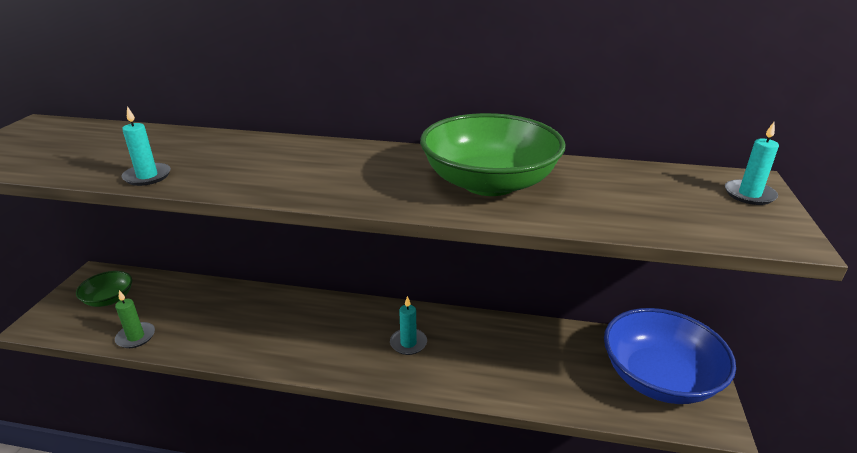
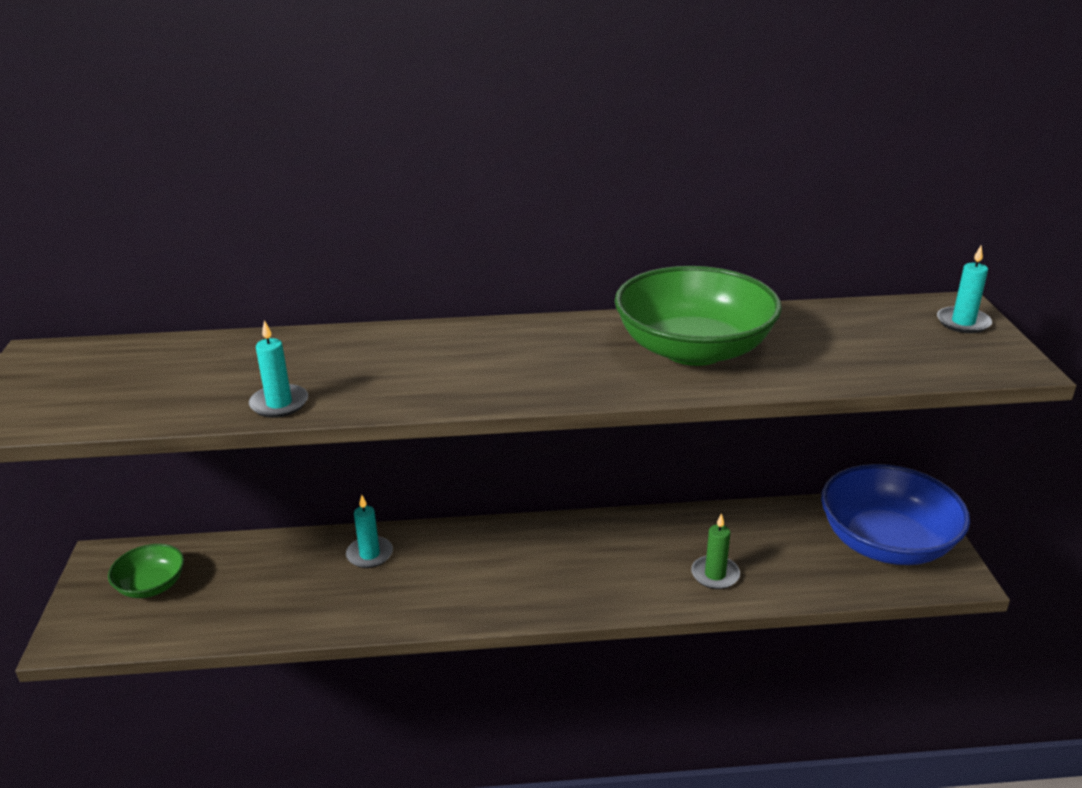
camera: 15 degrees left, 0 degrees up
green candle [115,290,155,348] -> green candle moved to [691,513,740,589]
turquoise candle [390,296,427,355] -> turquoise candle moved to [346,495,393,568]

